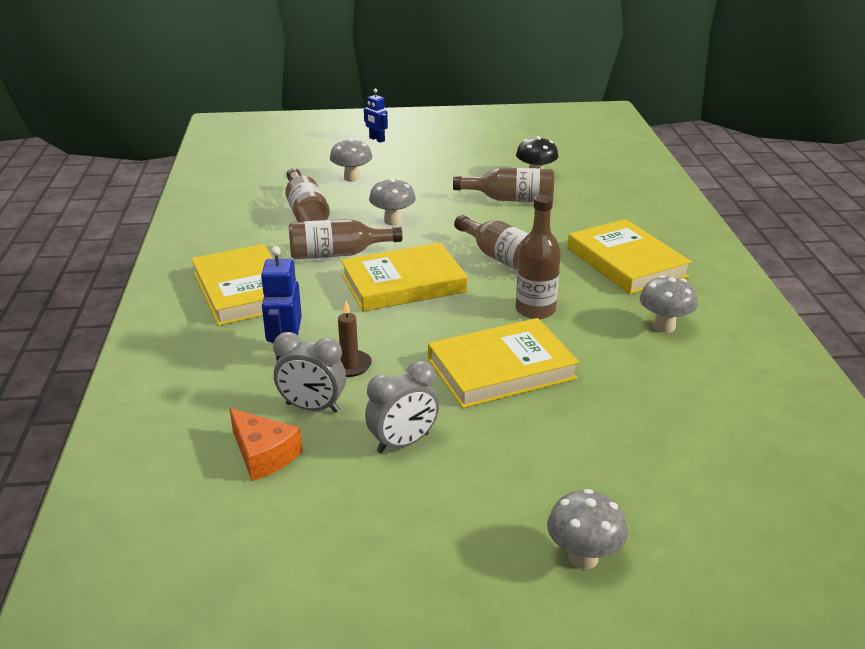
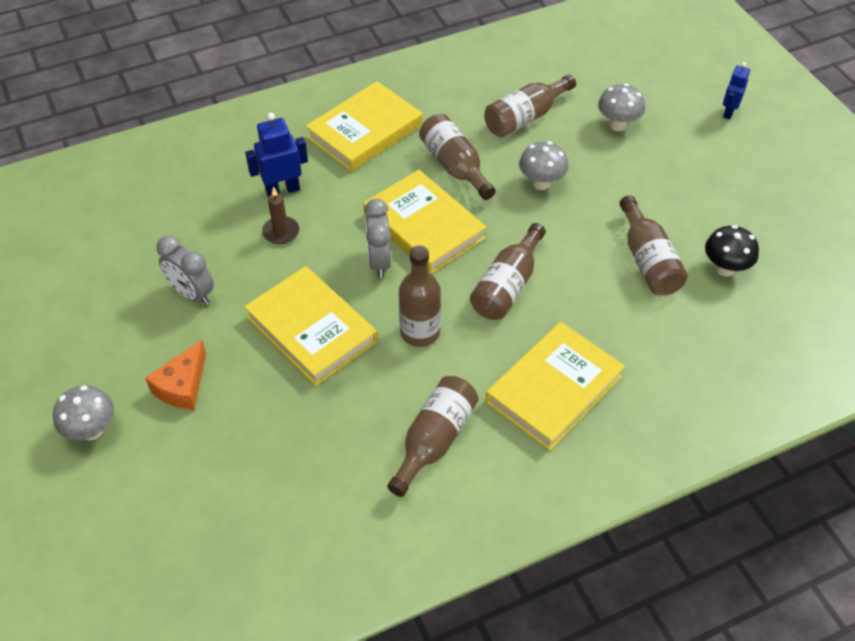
camera: 70 degrees right, 20 degrees up
orange cheese [229,408,302,481] -> orange cheese moved to [145,340,206,410]
grey clock [273,332,346,413] -> grey clock moved to [364,199,391,278]
grey mushroom [639,275,698,333] -> brown bottle [387,376,478,497]

